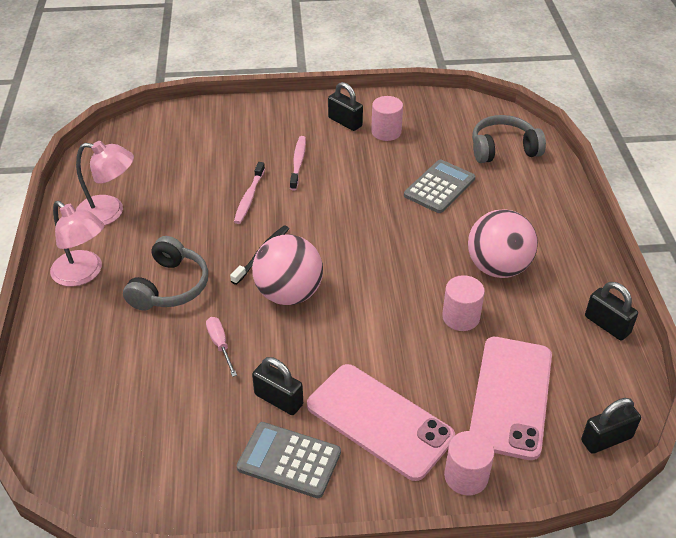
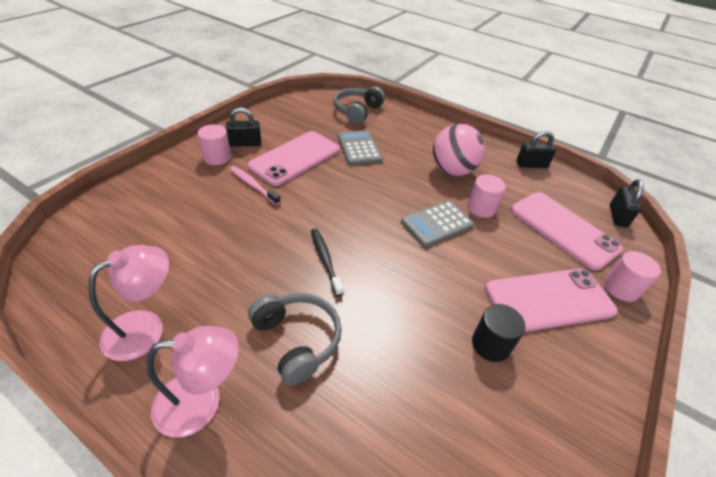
camera: 55 degrees left, 0 degrees up
pink screwdriver [206,317,237,377] -> none
pink toothbrush [234,162,265,224] -> none
grey calculator [237,422,341,498] -> grey calculator moved to [401,201,474,247]
pink ball [252,235,323,305] -> none
black padlock [252,357,303,415] -> black cylinder [472,304,525,362]
pink cylinder [371,96,403,141] -> pink cylinder moved to [197,124,231,165]
none -> pink phone [248,131,340,186]

